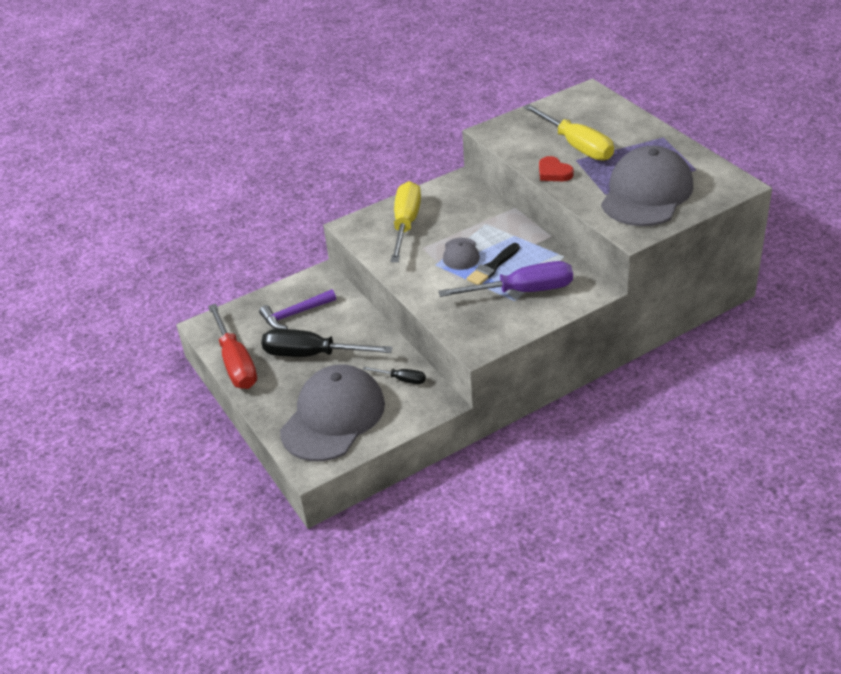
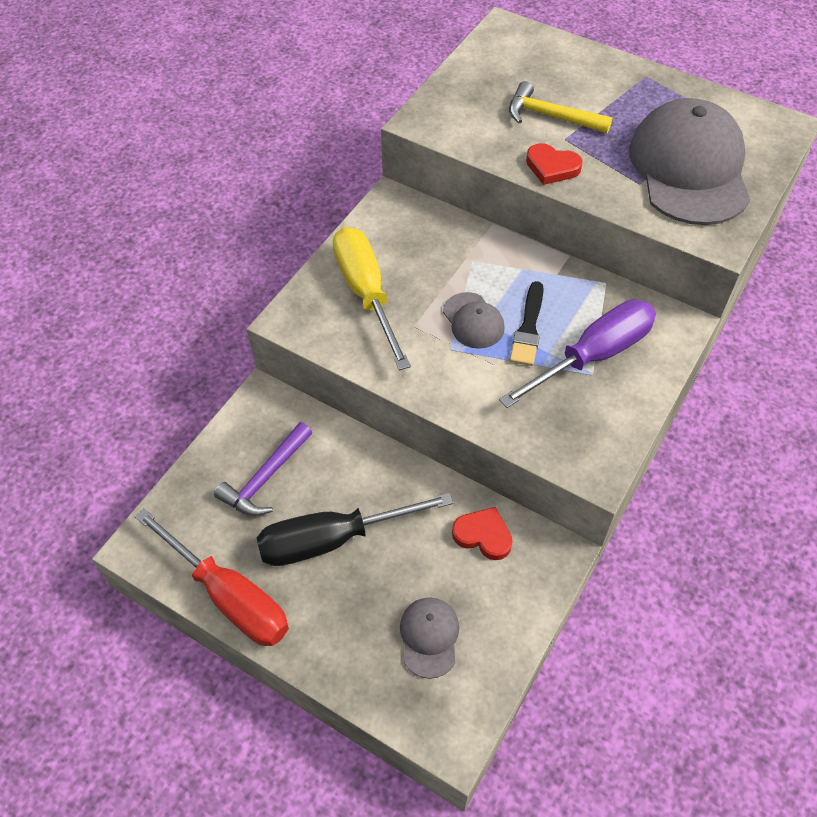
camera: 30 degrees left, 15 degrees up
grey cap [280,365,385,461] -> grey cap [400,597,459,679], size x0.45
black screwdriver [363,367,426,384] -> red heart [452,507,513,560]
yellow screwdriver [523,104,614,161] -> yellow hammer [509,81,613,133]

